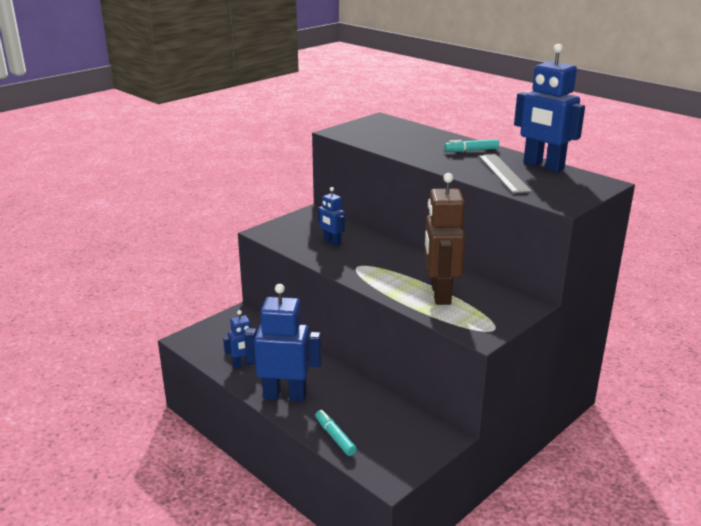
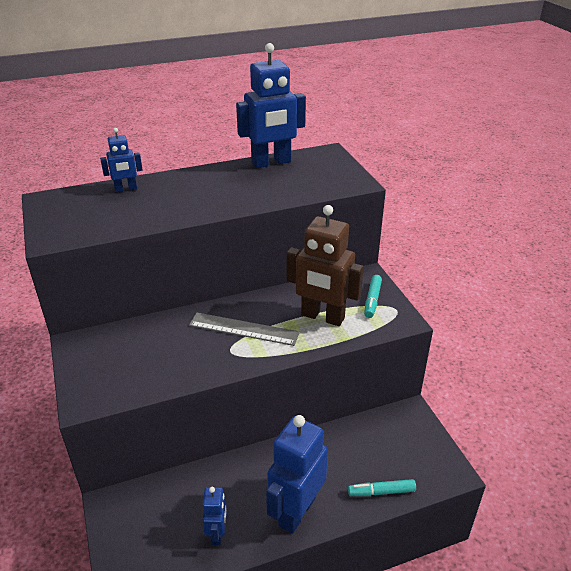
camera: 65 degrees left, 10 degrees up
blue robot [318,187,345,246] -> blue robot moved to [100,128,143,193]
turquoise marker [445,139,499,152] -> turquoise marker moved to [364,275,382,318]
grey ruler [479,154,532,194] -> grey ruler moved to [189,313,300,346]

